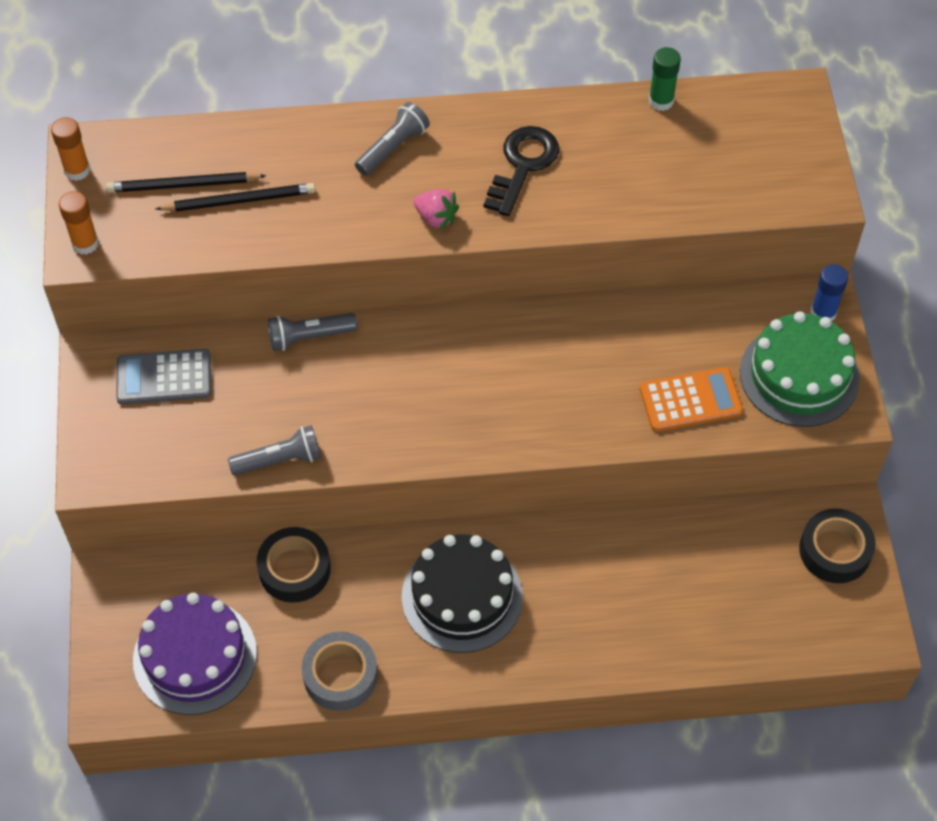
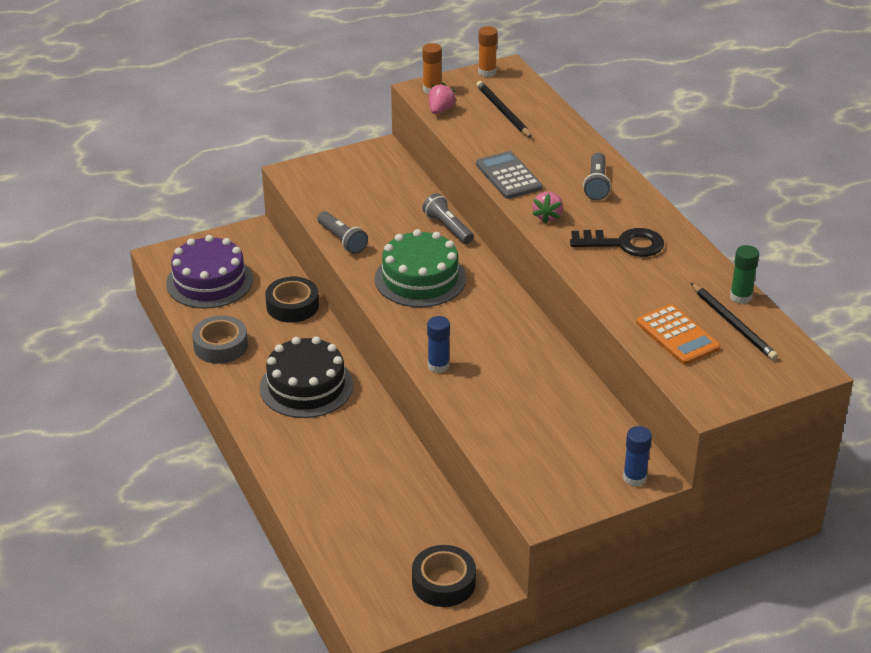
camera: 70 degrees right, 20 degrees down
grey calculator [116,349,211,405] -> grey calculator moved to [476,151,542,199]
black pencil [156,183,315,212] -> black pencil moved to [691,283,778,360]
grey flashlight [355,102,430,176] -> grey flashlight turned 75 degrees clockwise [583,153,611,200]
orange calculator [640,367,743,432] -> orange calculator moved to [636,304,721,365]
green cake [740,311,860,427] -> green cake moved to [375,229,466,307]
none -> blue glue stick [427,316,450,373]
none -> pink strawberry [429,83,457,114]

